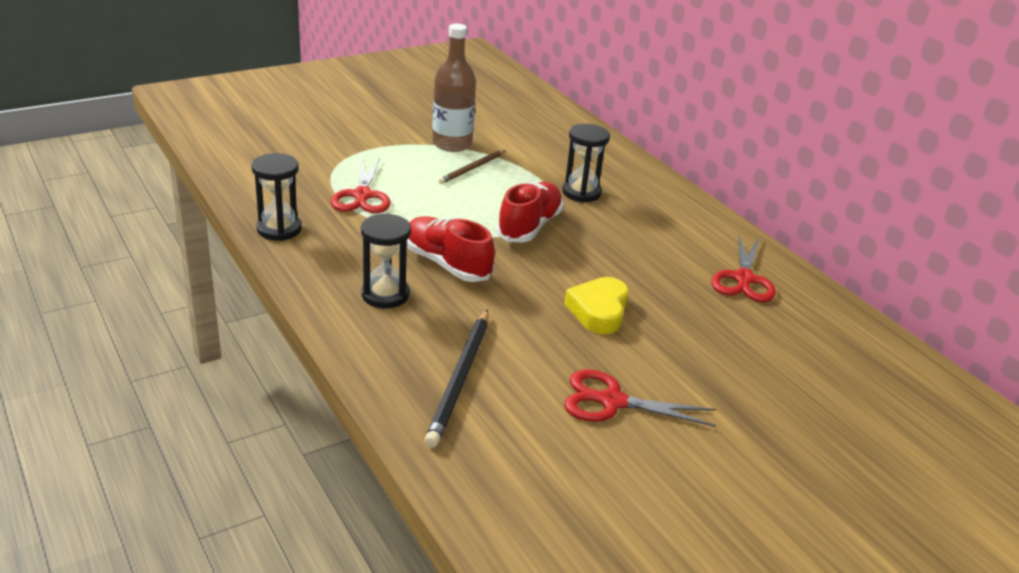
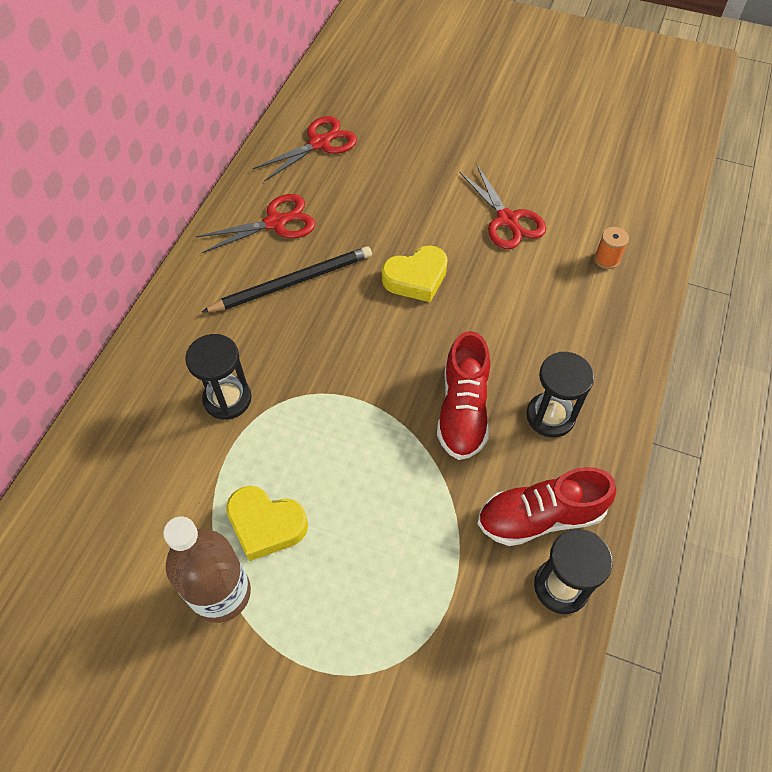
camera: 125 degrees left, 25 degrees up
red scissors [331,158,391,213] -> red scissors moved to [253,116,357,181]
black pencil [424,309,488,448] -> black pencil moved to [202,246,372,312]
brown pencil [438,150,506,184] -> yellow heart [226,486,308,561]
red shoe [496,182,564,242] -> red shoe moved to [477,467,616,546]
none -> orange spool [594,227,629,269]

